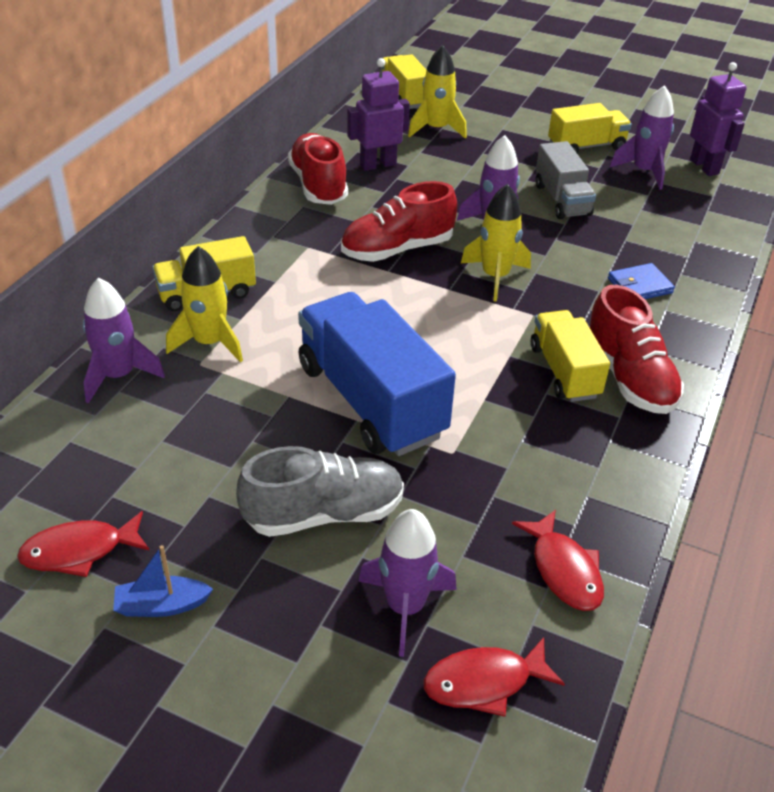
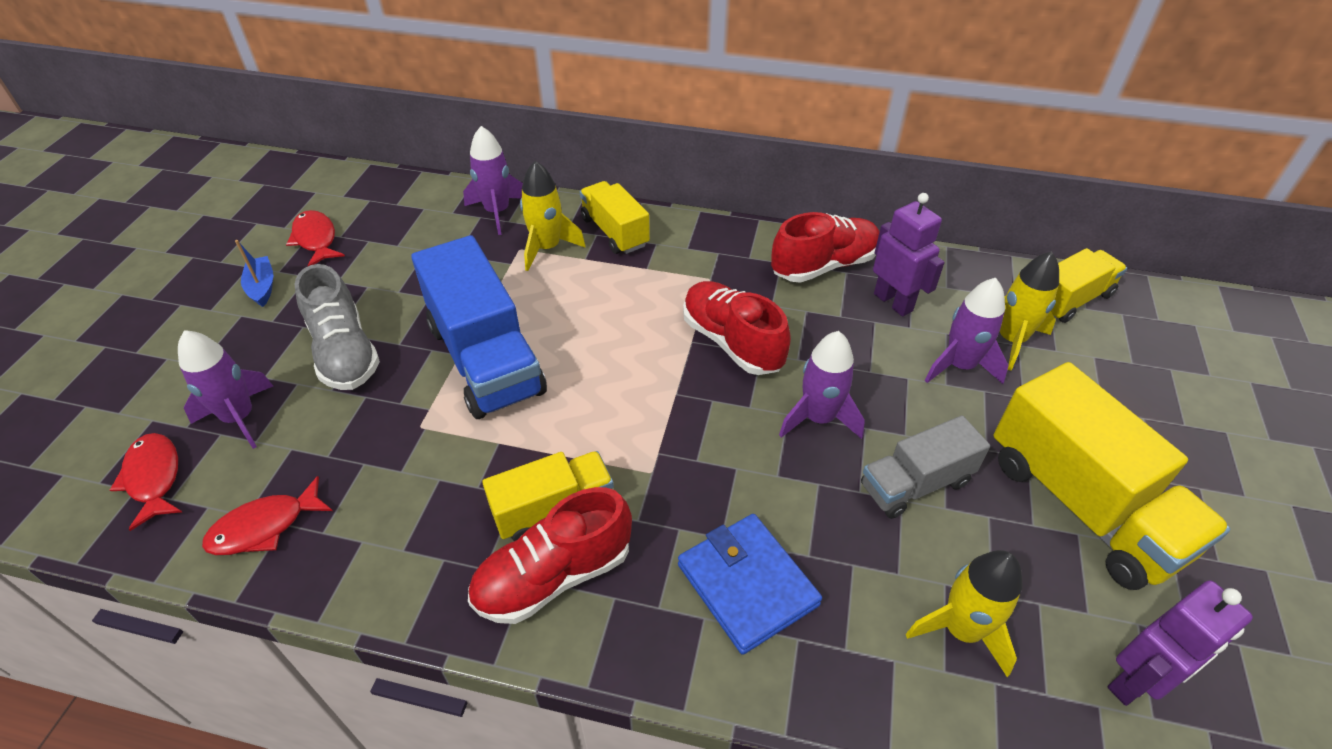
camera: 80 degrees right, 5 degrees up
blue truck [298,292,456,456] -> blue truck turned 105 degrees clockwise [411,235,547,419]
yellow rocket [461,184,531,302] -> yellow rocket moved to [906,550,1023,677]
yellow truck [548,103,632,153] -> yellow truck [993,362,1230,590], size x1.72
blue wallet [608,263,675,299] -> blue wallet [678,514,822,655], size x1.63
purple rocket [610,85,674,190] -> purple rocket moved to [925,278,1009,384]

